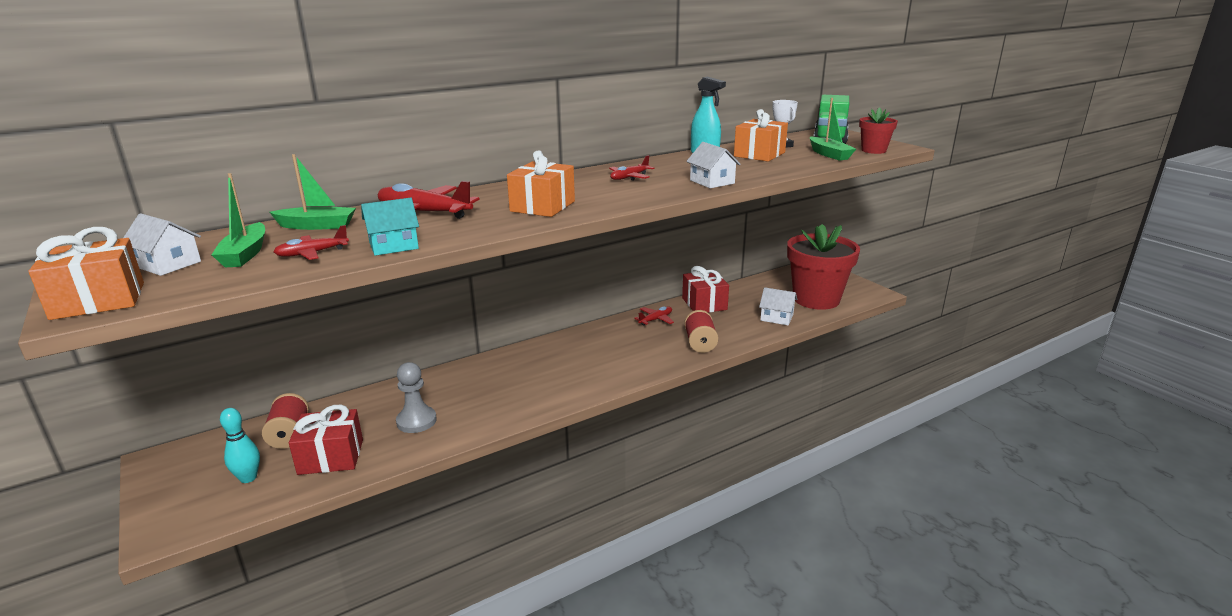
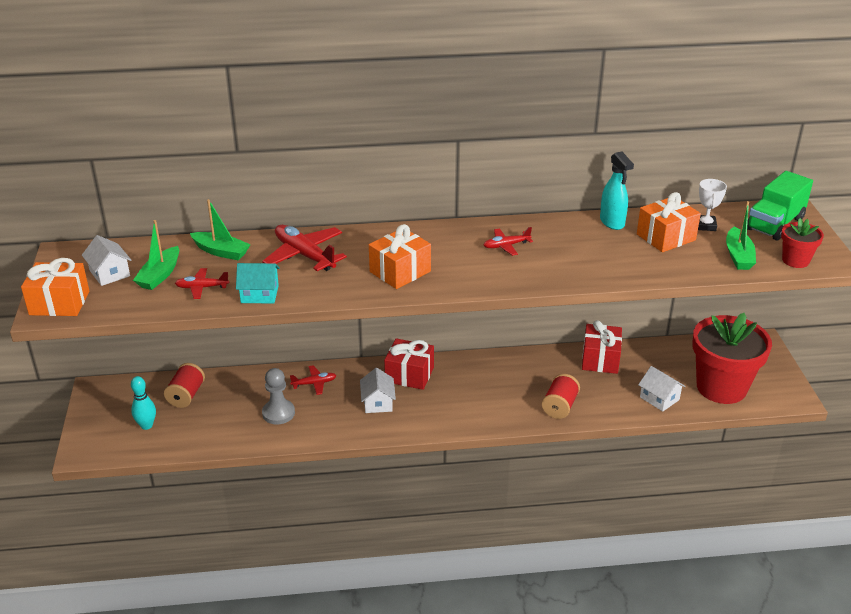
camera: 25 degrees right, 10 degrees up
red gift [289,405,363,475] -> red gift moved to [384,338,434,390]
red plane [634,306,674,326] -> red plane moved to [290,365,336,395]
white house [686,142,740,188] -> white house moved to [360,368,396,413]

